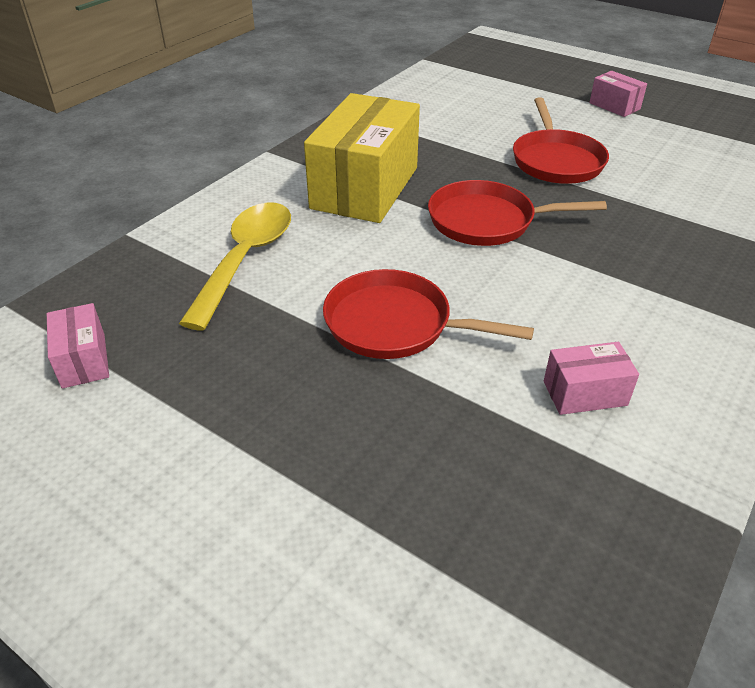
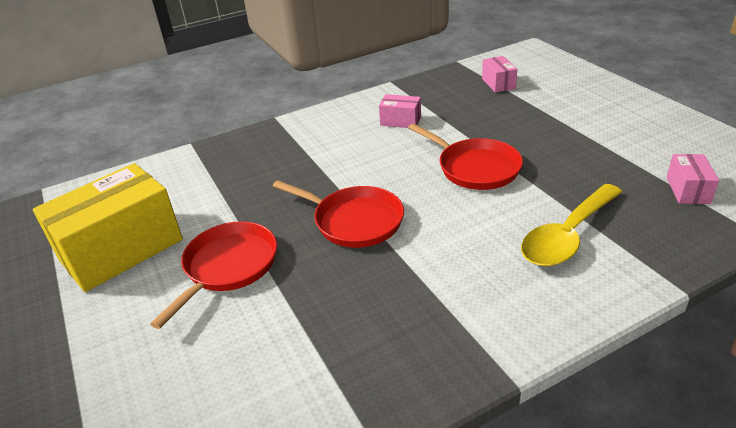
camera: 150 degrees left, 5 degrees down
yellow box [304,93,420,223] -> yellow box moved to [33,163,183,292]
pink box [589,71,647,117] -> pink box moved to [482,56,517,93]

